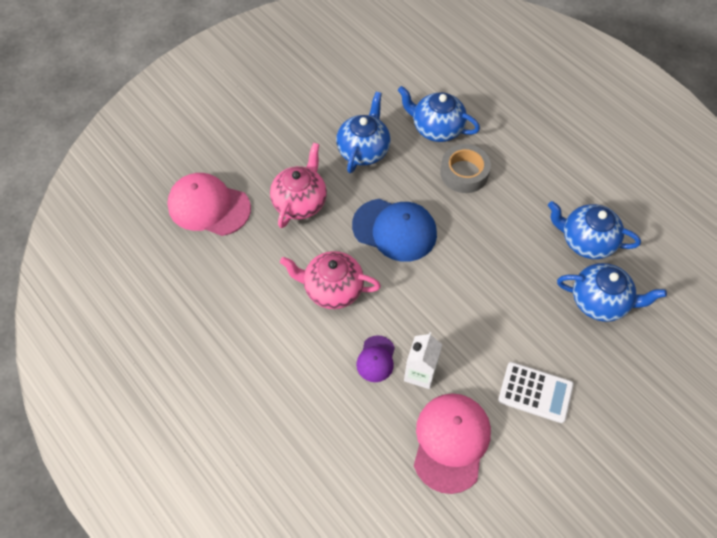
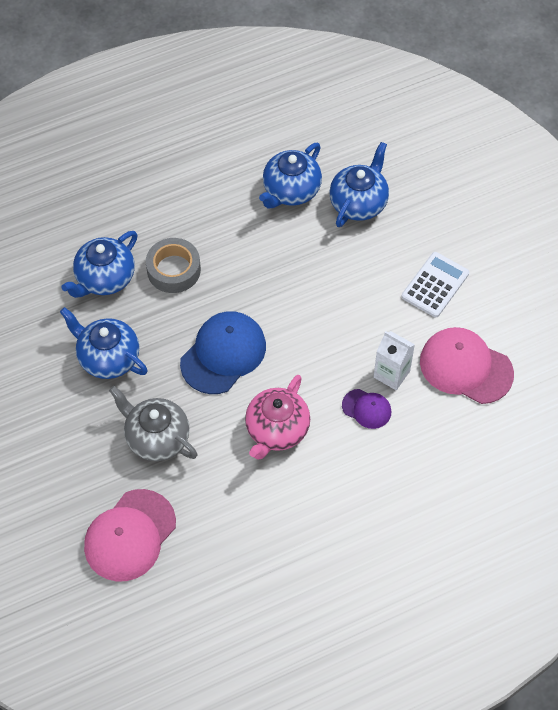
camera: 75 degrees left, 0 degrees up
pink teapot [270,143,327,228] -> grey teapot [109,386,197,461]

